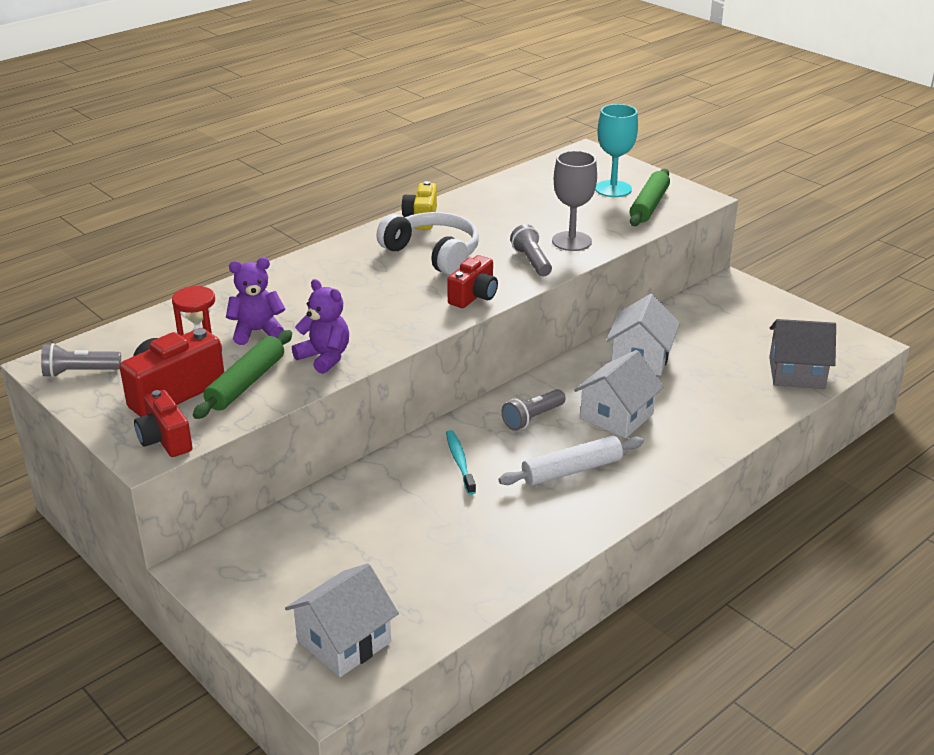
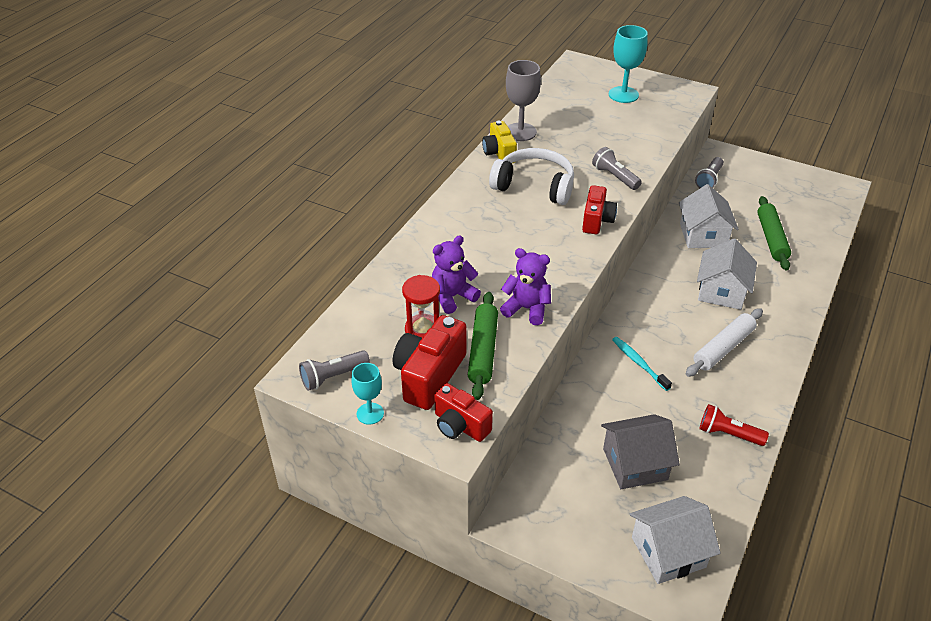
camera: 20 degrees left, 10 degrees up
white house [285,563,399,677] -> white house turned 45 degrees clockwise [630,496,721,584]
grey flashlight [502,389,566,431] -> grey flashlight moved to [695,157,724,188]
grey goblet [552,151,597,251] -> grey goblet moved to [506,60,541,141]
green rolling pin [630,168,670,226] -> green rolling pin moved to [757,196,791,271]
grey house [769,319,836,389] -> grey house moved to [601,414,680,489]
none -> turquoise goblet [351,363,384,425]
none -> red flashlight [699,404,769,446]

